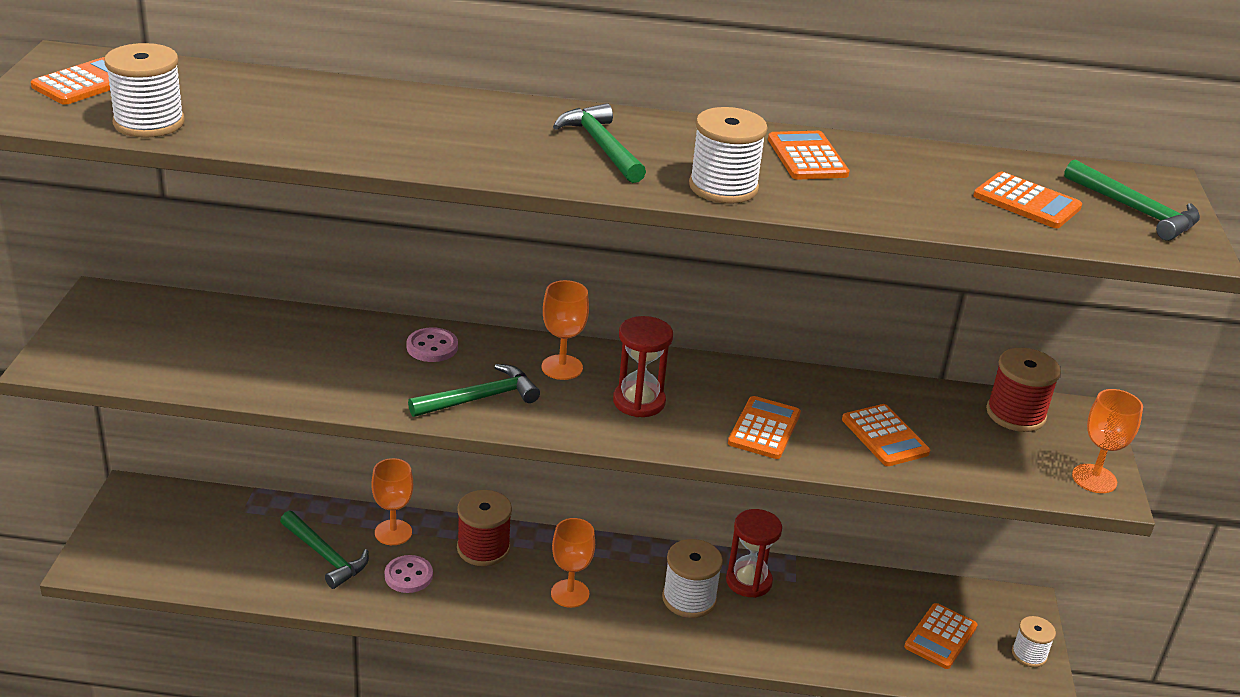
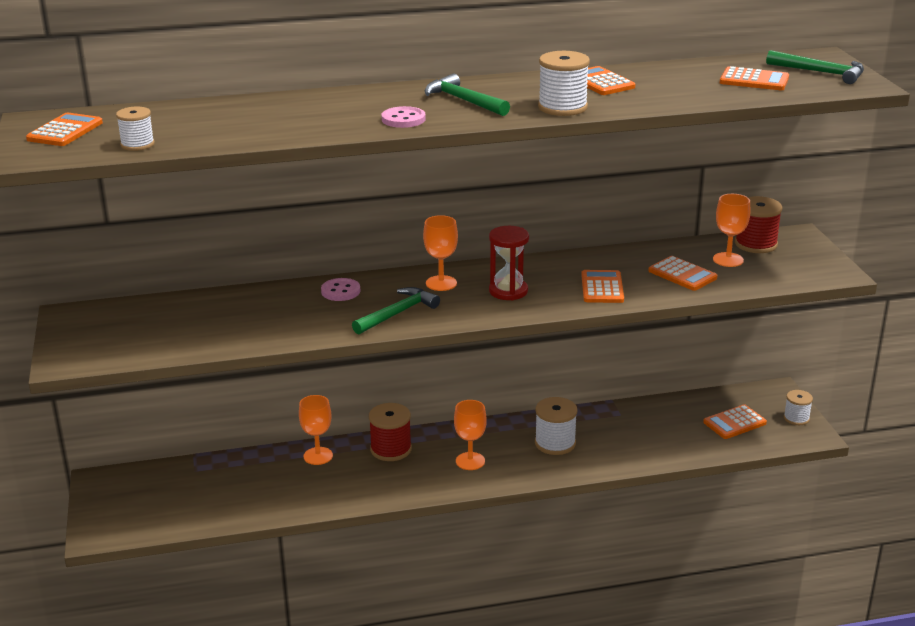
camera: 15 degrees left, 5 degrees down
white spool [104,43,185,138] -> white spool [116,106,155,151], size x0.63
green hammer [280,511,369,589] -> none
pink button [385,555,433,593] -> pink button moved to [382,106,426,128]
red hourglass [726,509,782,598] -> none
orange calculator [904,603,977,669] -> orange calculator turned 45 degrees clockwise [703,404,767,439]
orange goblet [1072,389,1143,493] -> orange goblet moved to [713,194,750,267]

